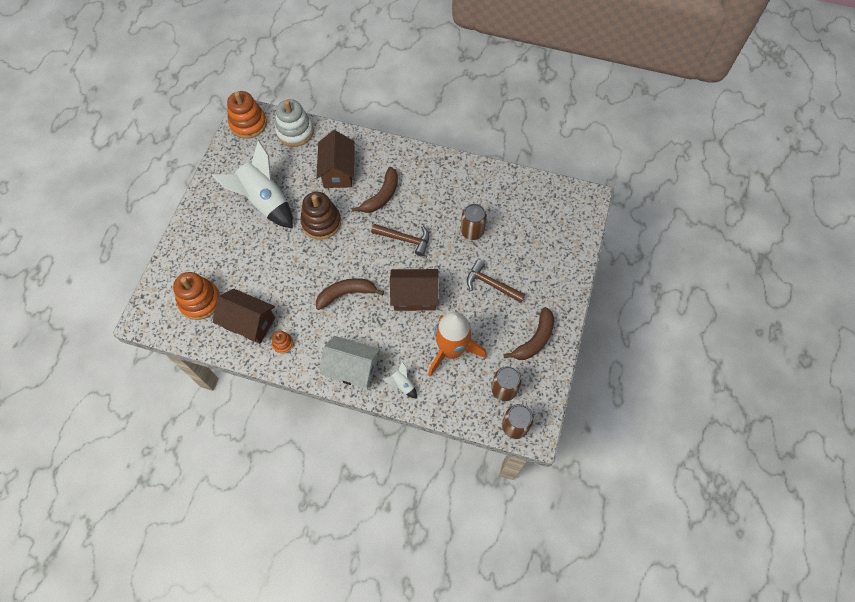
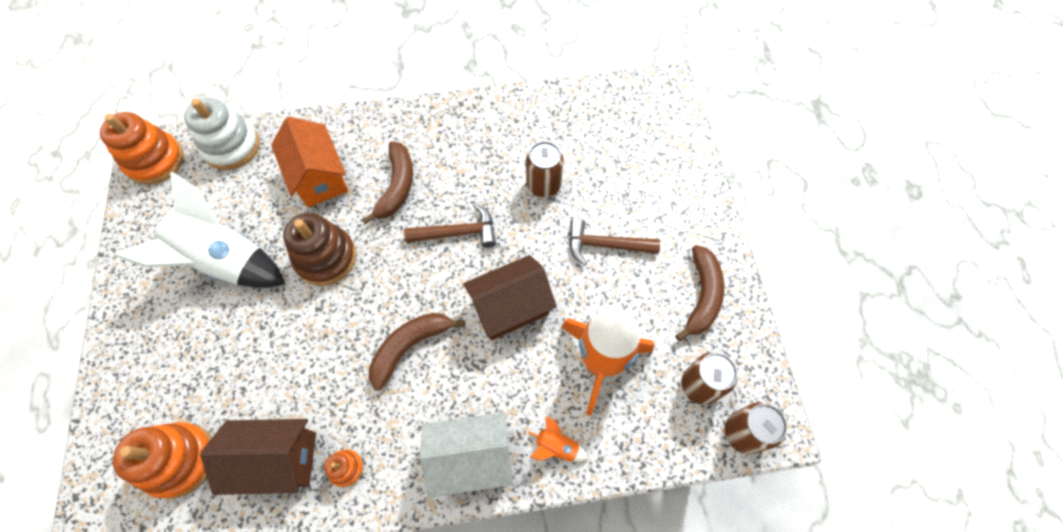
camera: 25 degrees left, 0 degrees up
brown house [316,130,355,188] -> orange house [271,116,348,207]
white rocket [383,361,417,398] -> orange rocket [528,416,589,462]

